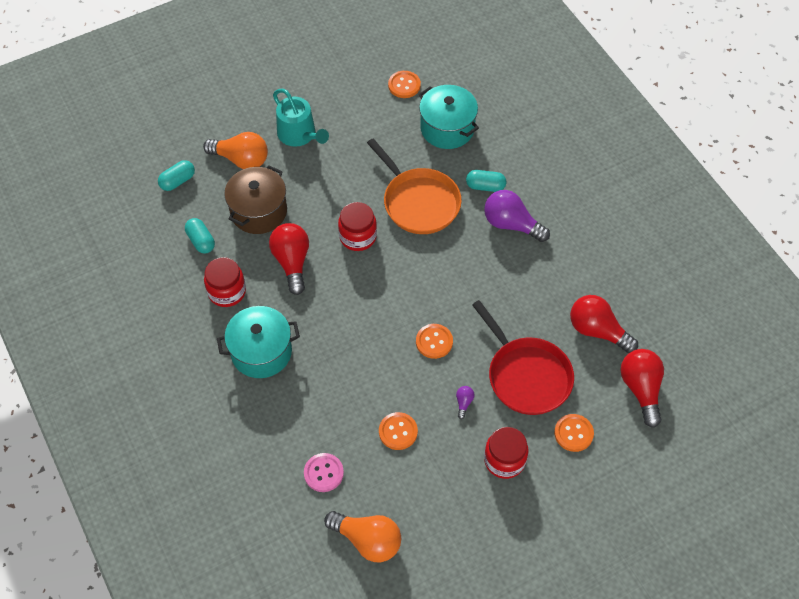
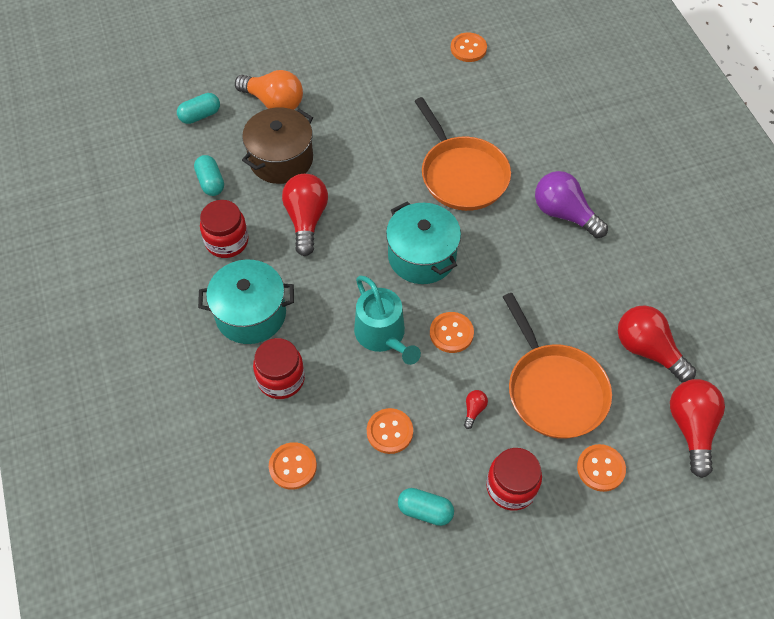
camera: 10 degrees right, 0 degrees up
turquoise watering can [273,89,329,147] -> turquoise watering can moved to [354,275,421,365]
pink button [304,453,344,492] -> orange button [269,442,317,490]
orange light bulb [324,511,401,562] -> none
red jar [338,202,377,251] -> red jar moved to [253,338,305,399]
turquoise pot [419,85,479,149] -> turquoise pot moved to [386,201,461,284]
purple light bulb [456,386,474,419] -> red light bulb [464,390,488,429]
turquoise capsule [466,170,506,192] -> turquoise capsule moved to [398,488,454,526]
red pan [472,300,574,415] -> orange pan [503,293,612,439]

